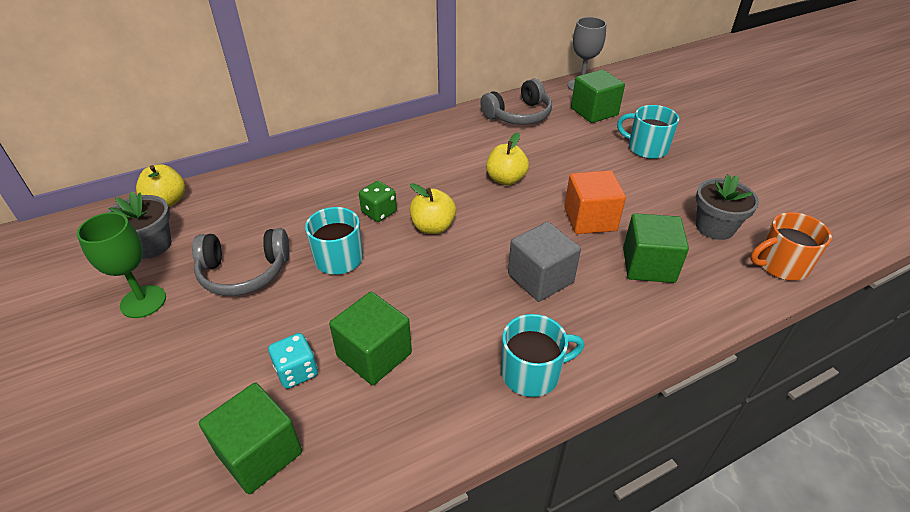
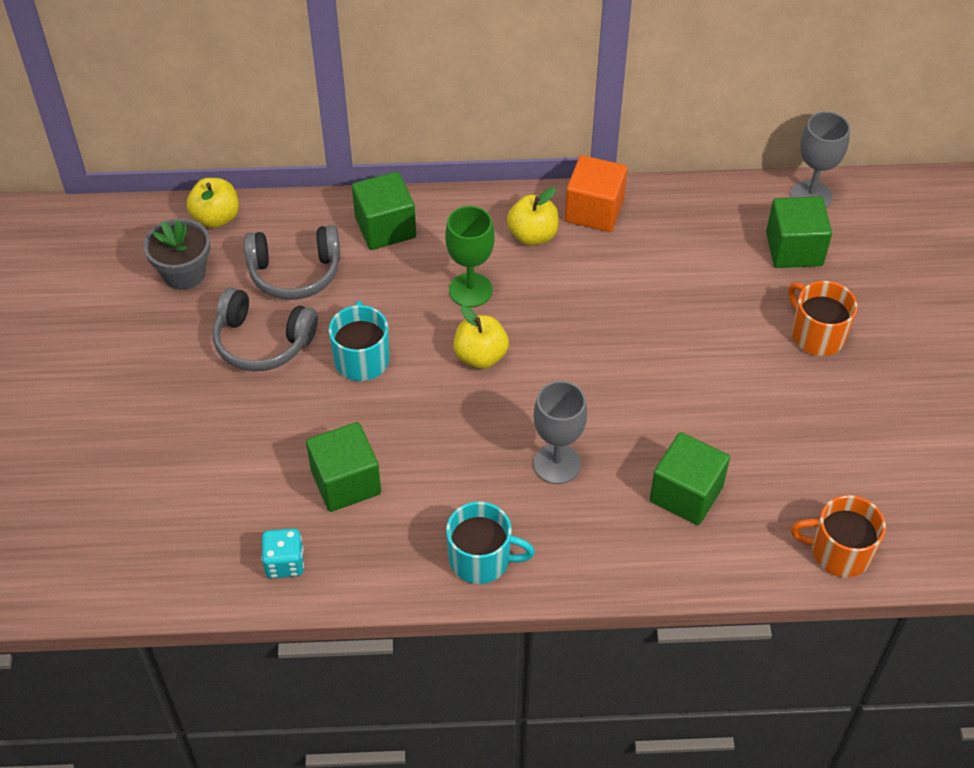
camera: 25 degrees right, 10 degrees up
green goblet [77,212,166,318] -> green goblet moved to [445,206,494,307]
green cube [199,383,302,494] -> green cube moved to [352,171,416,250]
turquoise dice [268,333,318,389] -> turquoise dice moved to [261,528,304,578]
green dice [359,181,397,222] -> none
grey headphones [480,79,552,125] -> grey headphones moved to [244,225,341,300]
yellow apple [486,132,529,185] -> yellow apple moved to [507,187,559,246]
grey cube [508,222,581,302] -> grey goblet [533,381,587,484]
orange cube [564,170,626,234] -> orange cube moved to [565,155,627,232]
turquoise mug [617,105,679,159] -> orange mug [788,281,857,356]
grey flower pot [696,174,759,240] -> none

